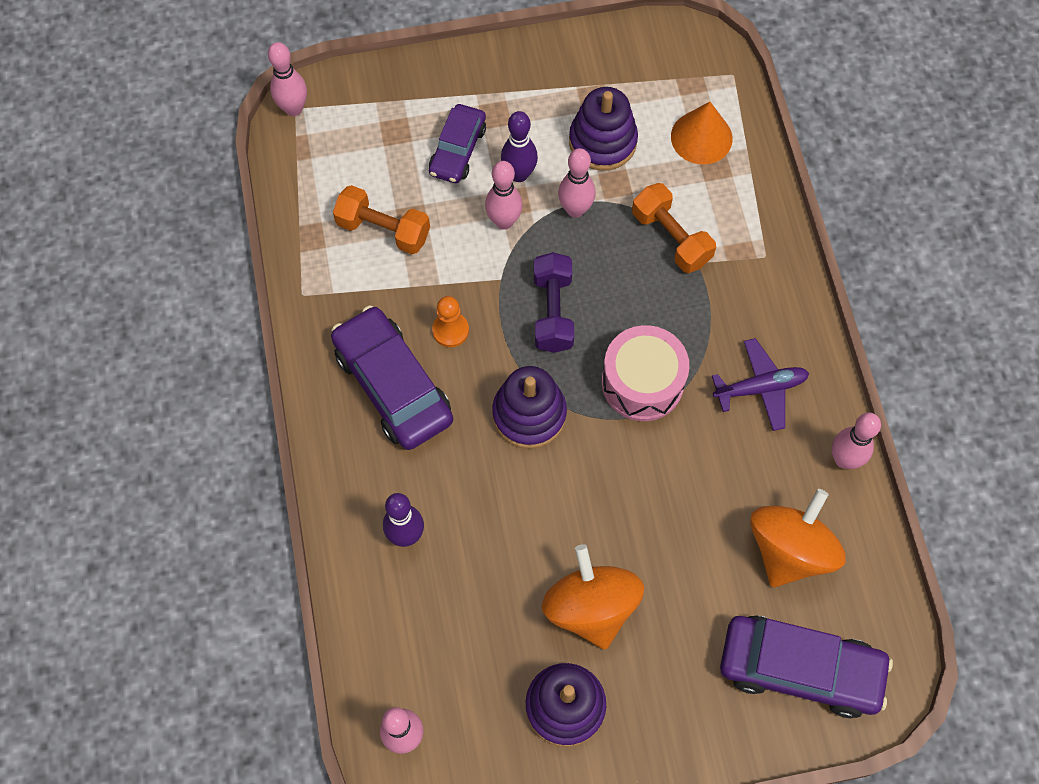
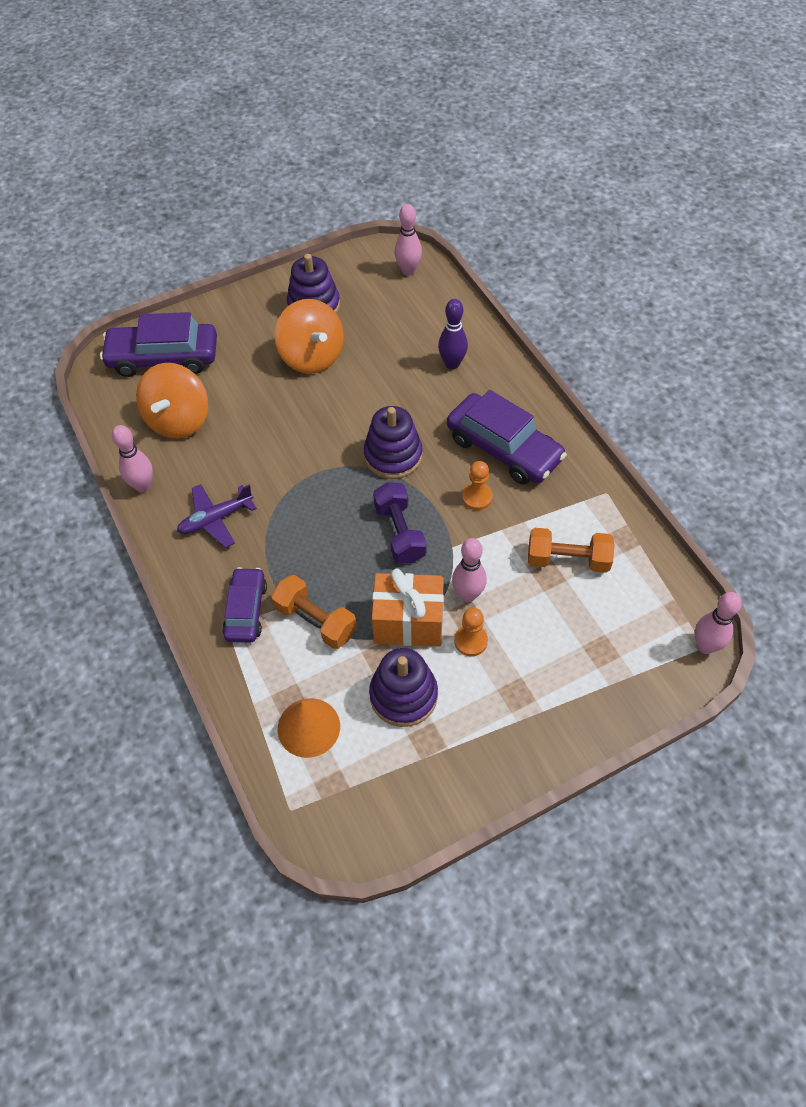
camera: 165 degrees right, 10 degrees down
purple car [429,104,486,183] -> purple car moved to [222,567,267,643]
purple bowling pin [501,111,538,182] -> orange pawn [454,608,488,656]
pink bowling pin [558,148,595,218] -> orange gift [372,569,444,646]
pink drum [602,325,689,421] -> none

